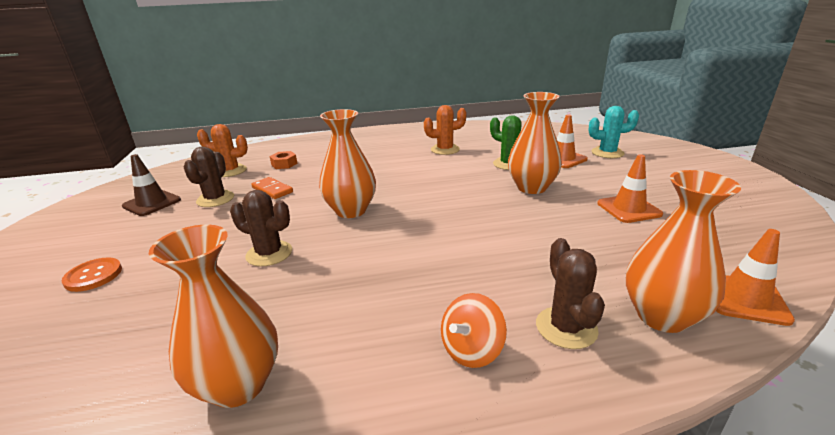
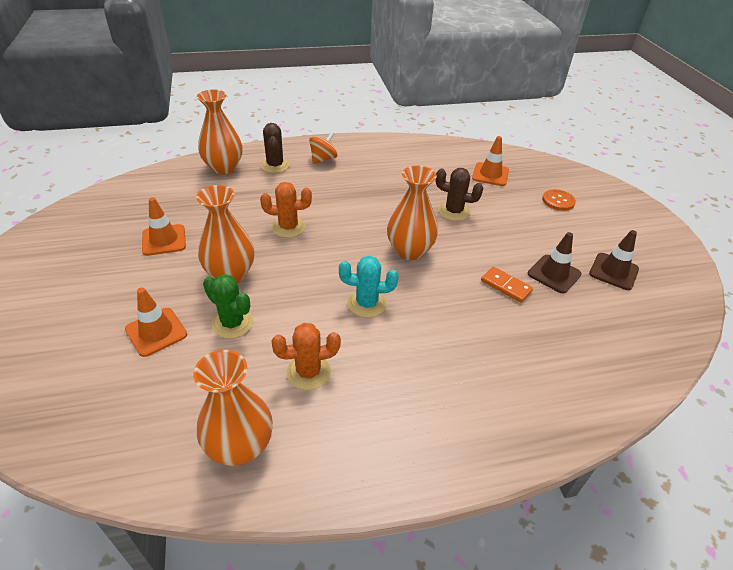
camera: 175 degrees right, 15 degrees up
orange vase [149,225,278,408] -> orange vase moved to [194,350,273,466]
brown cactus [184,146,234,207] -> brown traffic cone [528,232,582,293]
orange cactus [197,124,248,177] -> orange cactus moved to [260,182,312,238]
orange nut [270,151,297,169] -> none
turquoise cactus [588,106,639,158] -> turquoise cactus moved to [339,256,399,318]
orange traffic cone [716,229,795,326] -> orange traffic cone moved to [472,136,509,186]

